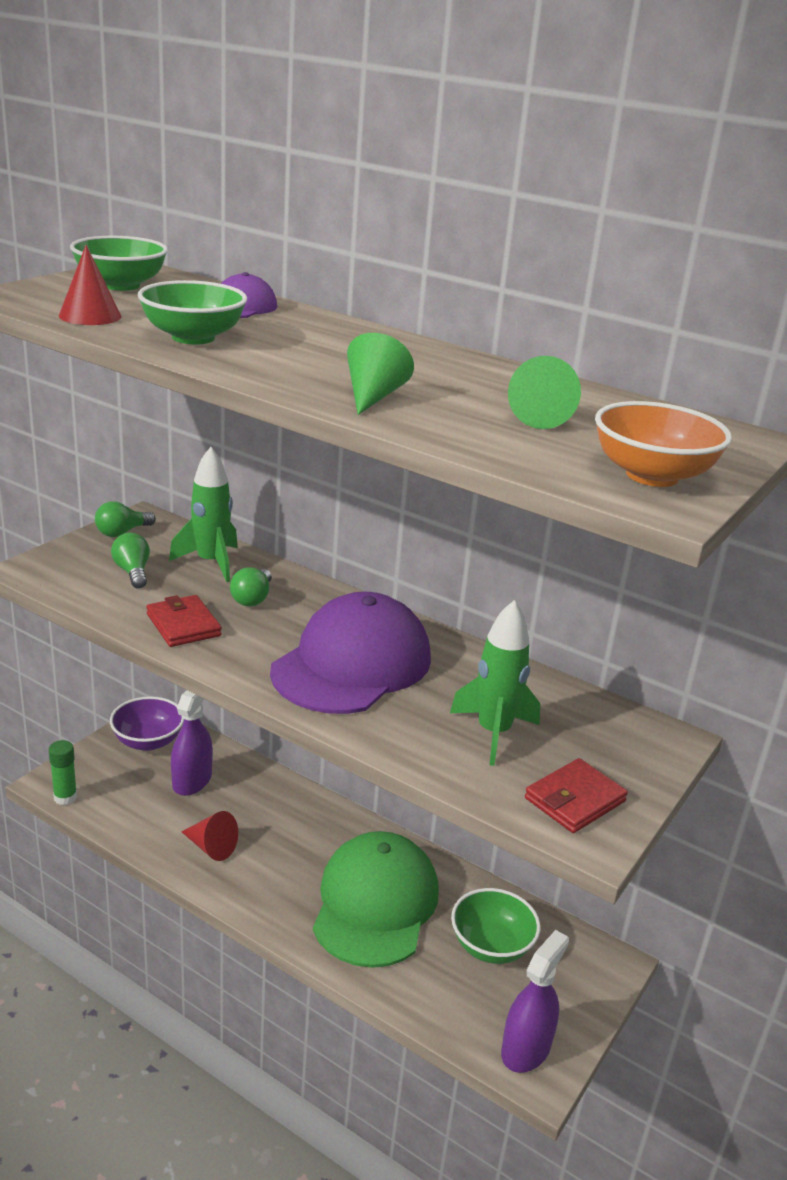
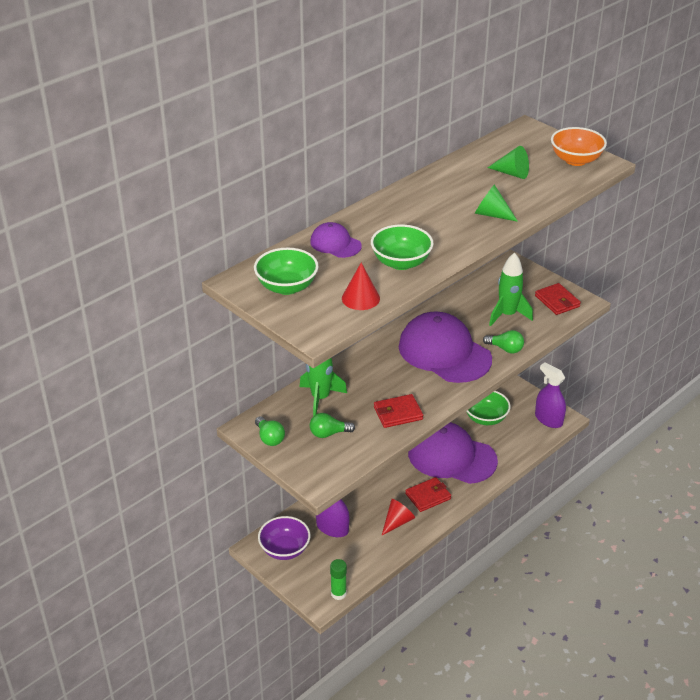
camera: 75 degrees left, 10 degrees up
green light bulb [230,567,272,606] -> green light bulb moved to [483,330,524,353]
green cap [313,831,439,968] -> purple cap [408,422,498,484]
none -> red wallet [405,477,451,512]

